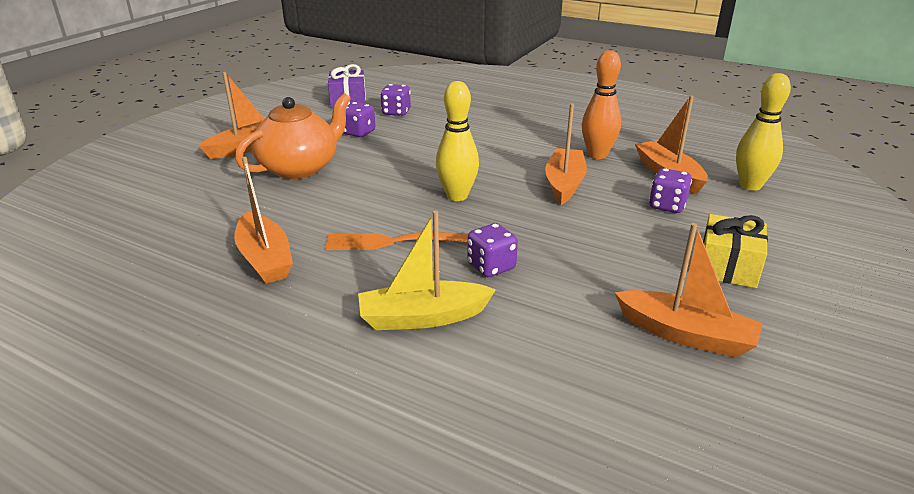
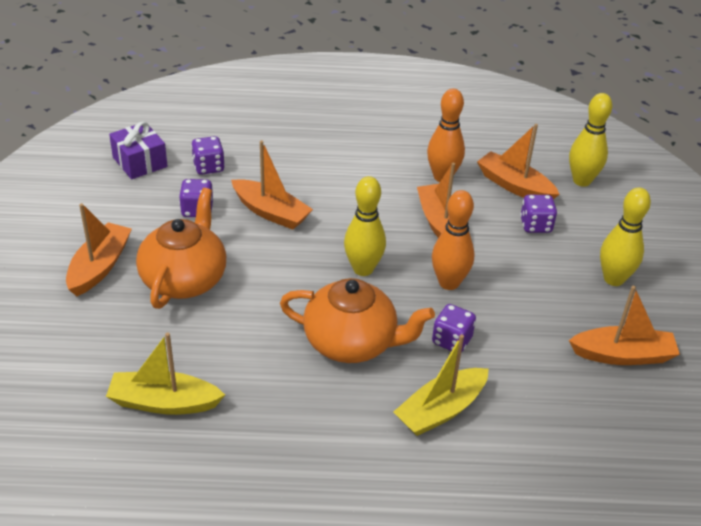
camera: 30 degrees left, 10 degrees up
orange boat [234,157,293,284] -> orange boat moved to [231,140,313,230]
orange fork [325,232,469,250] -> orange teapot [280,278,435,363]
yellow gift [703,214,768,288] -> yellow bowling pin [600,188,651,286]
none -> yellow boat [106,333,225,415]
none -> orange bowling pin [432,190,475,290]

